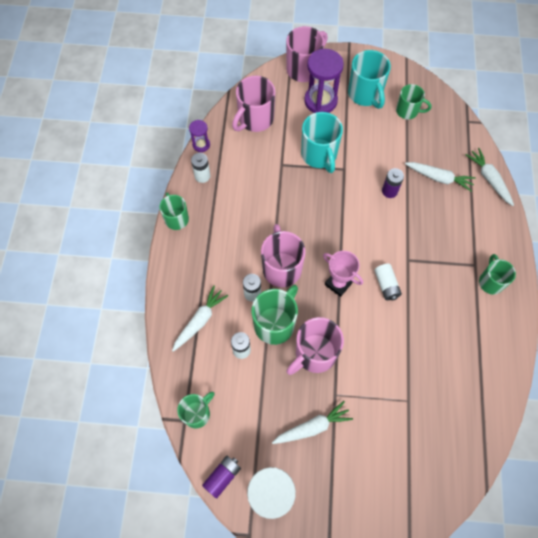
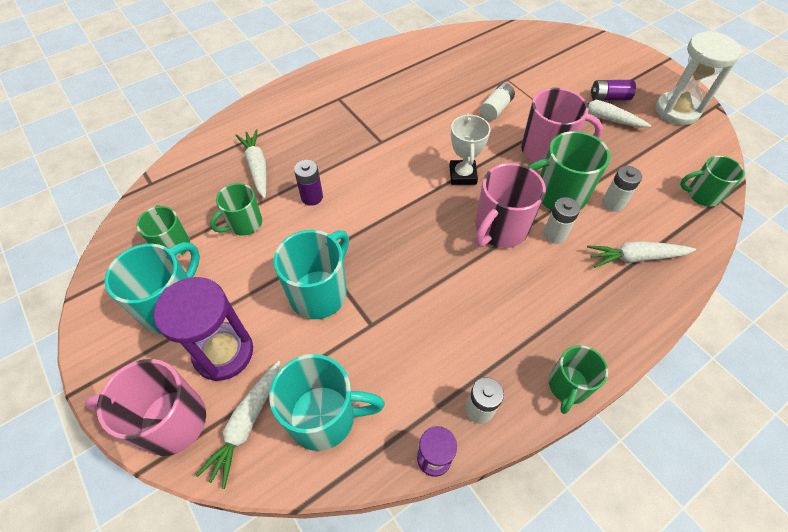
camera: 130 degrees left, 10 degrees down
purple battery [202,456,241,499] -> purple battery moved to [591,80,636,101]
pink mug [232,76,275,132] -> turquoise mug [269,354,385,451]
pink trophy [323,251,363,297] -> white trophy [449,114,491,185]
white battery [374,264,402,301] -> white battery moved to [480,83,515,121]
white carrot [465,148,514,206] -> white carrot moved to [195,361,280,489]
green mug [479,254,516,295] -> green mug moved to [210,183,262,236]

